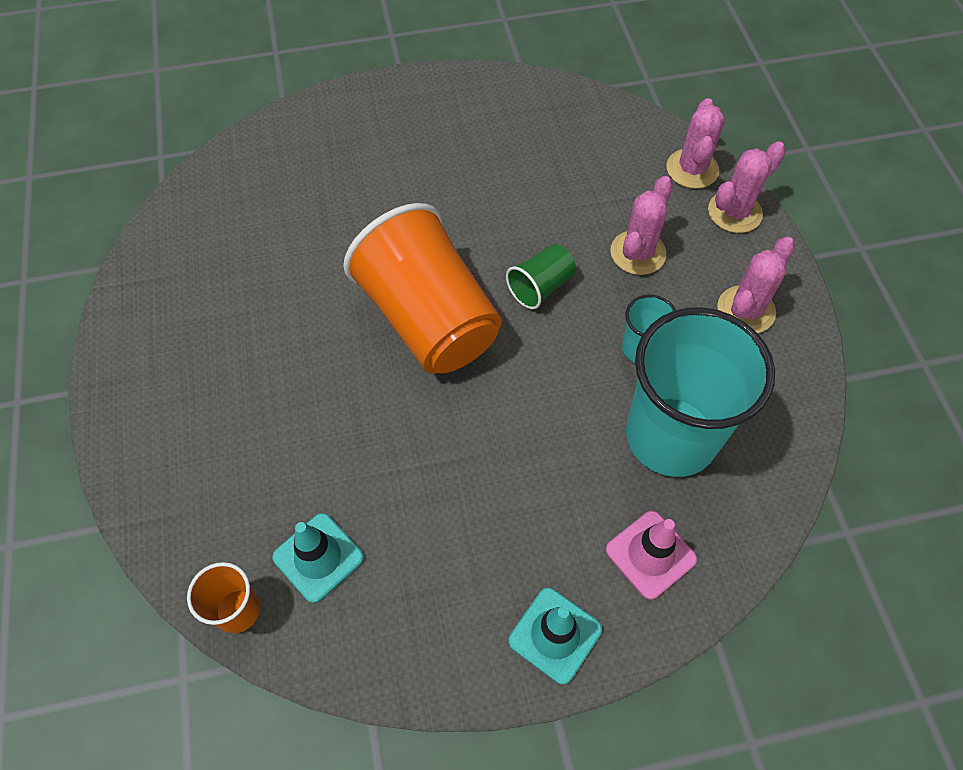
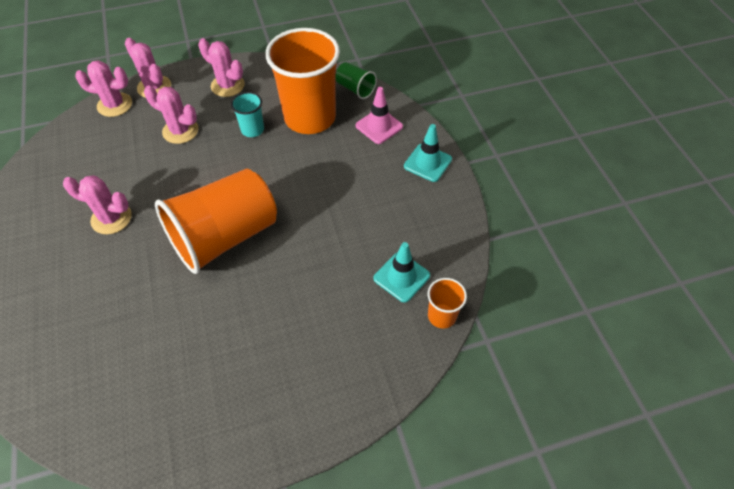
camera: 95 degrees left, 5 degrees down
green cup [506,244,576,309] -> green cup moved to [335,62,377,99]
turquoise cup [626,307,775,477] -> orange cup [265,28,340,134]
none -> pink cactus [63,175,132,234]

